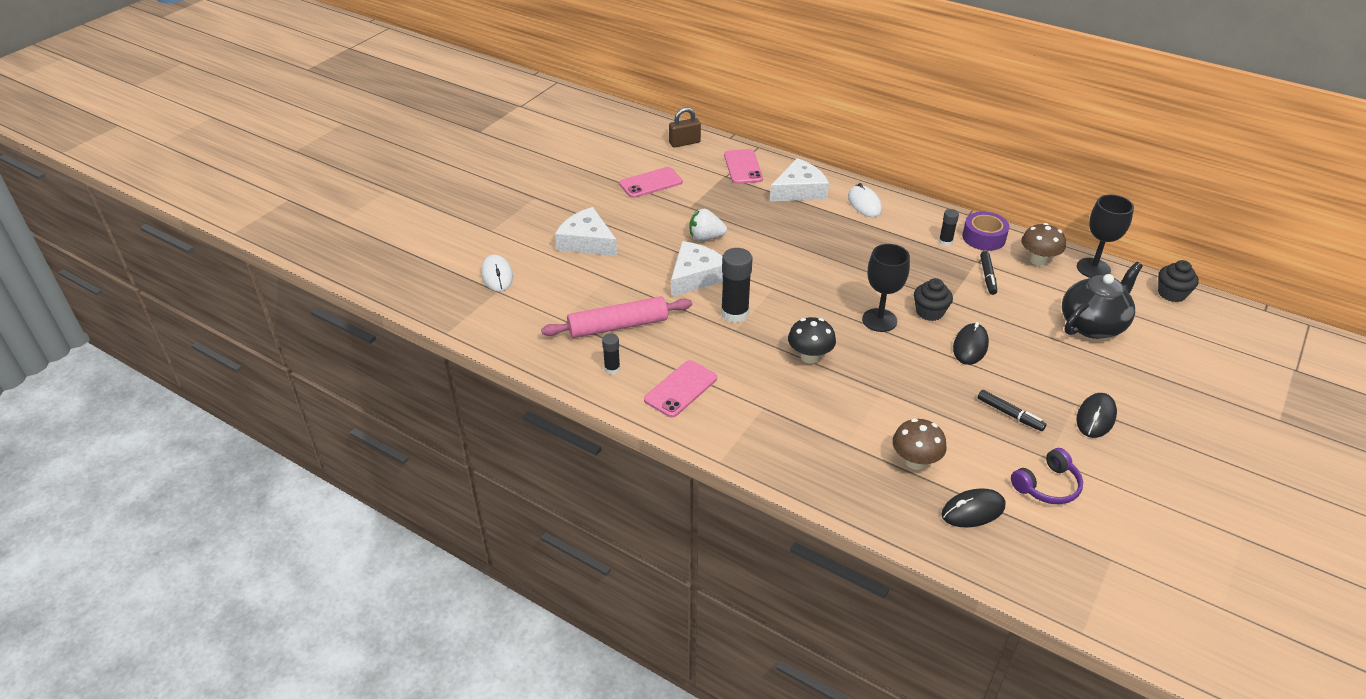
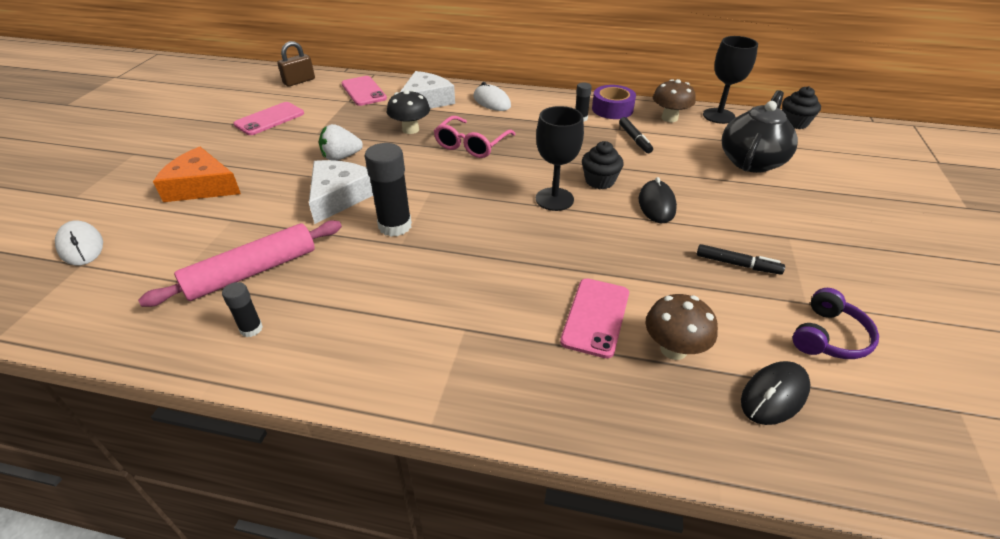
camera: 20 degrees left, 0 degrees up
white cheese [555,207,617,256] -> orange cheese [153,146,241,202]
pink phone [644,360,717,418] -> pink phone moved to [560,278,629,359]
black mushroom [788,317,836,364] -> black mushroom moved to [387,90,430,134]
black mouse [1076,393,1117,438] -> none
none -> pink glasses [434,116,516,158]

